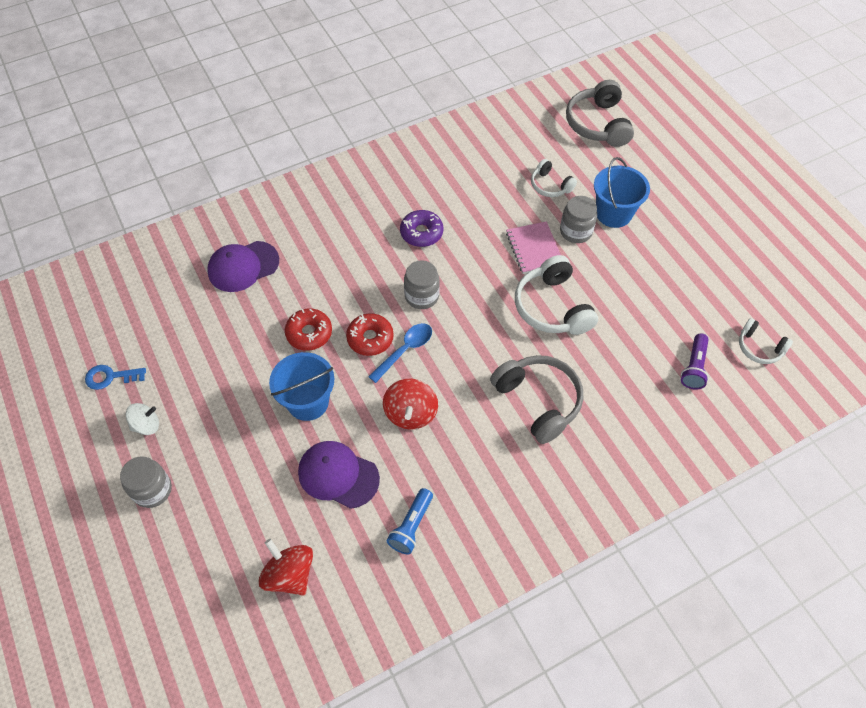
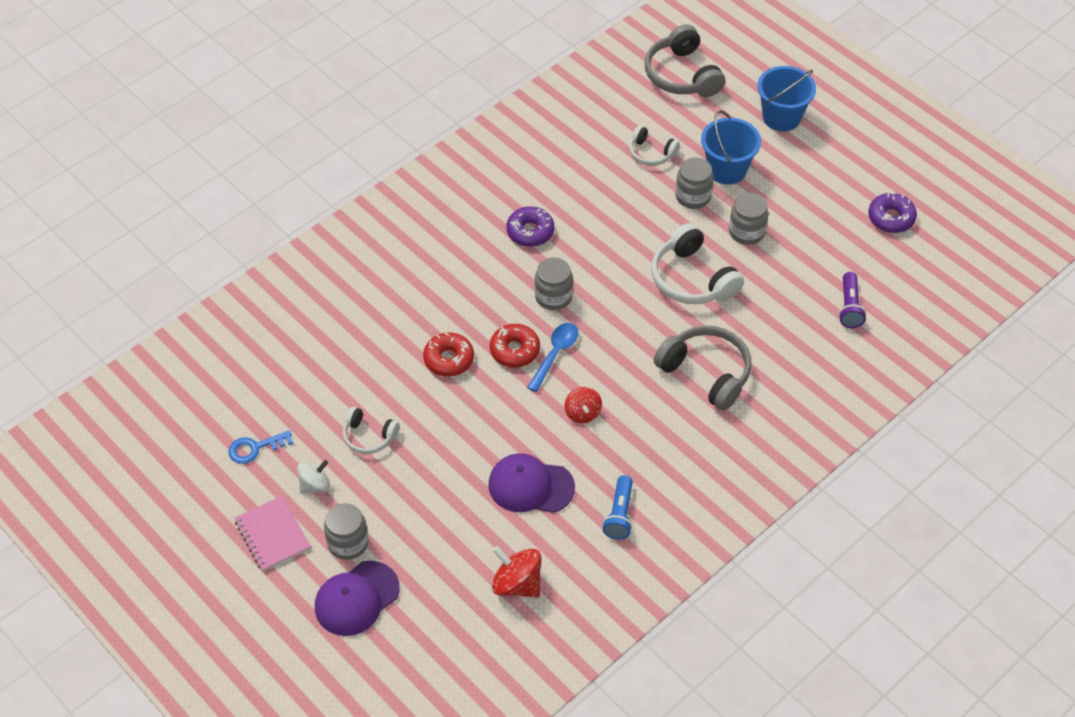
camera: 15 degrees left, 5 degrees down
purple cap [207,241,279,292] -> purple cap moved to [315,560,400,636]
blue bucket [269,352,334,421] -> blue bucket moved to [757,66,816,131]
red spinning top [383,379,438,430] -> red spinning top [565,387,602,423], size x0.66
pink notebook [506,221,561,274] -> pink notebook moved to [234,496,311,571]
white headphones [739,318,793,364] -> white headphones moved to [343,407,399,454]
none -> grey jar [729,193,768,245]
none -> purple donut [868,192,917,233]

